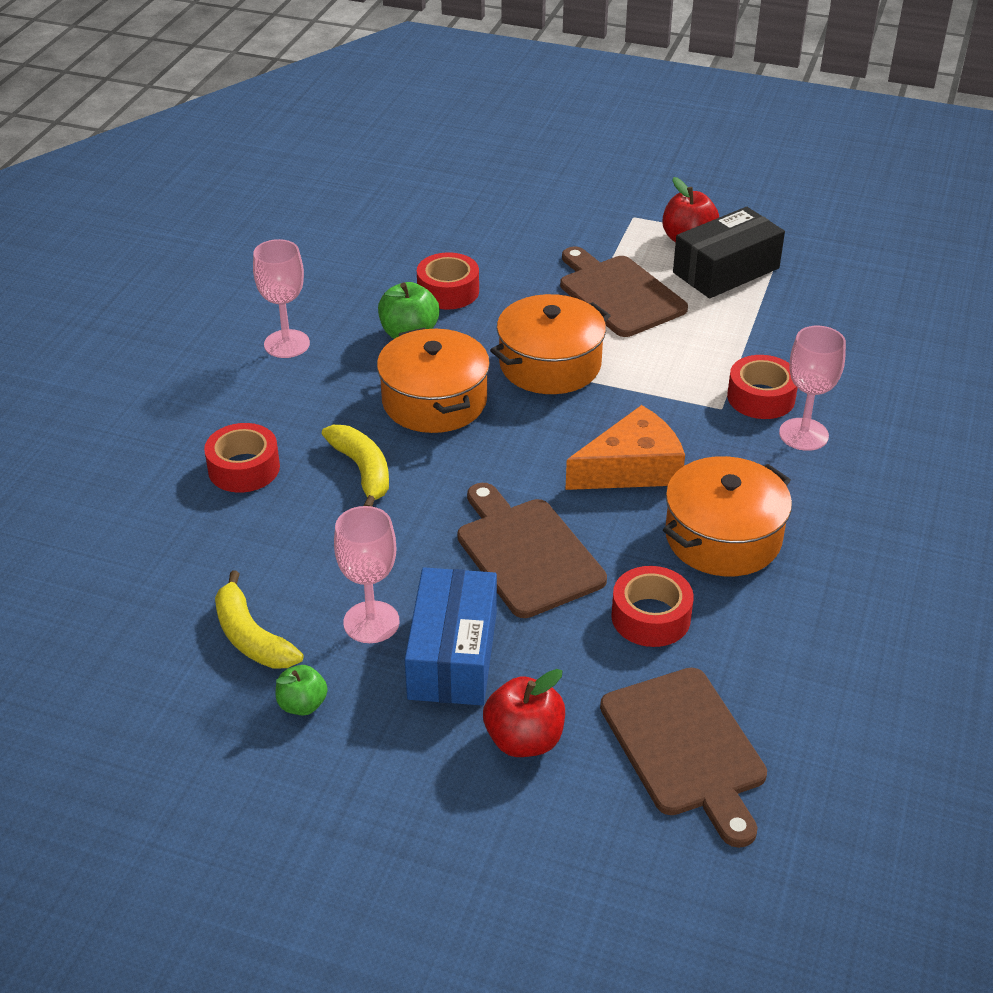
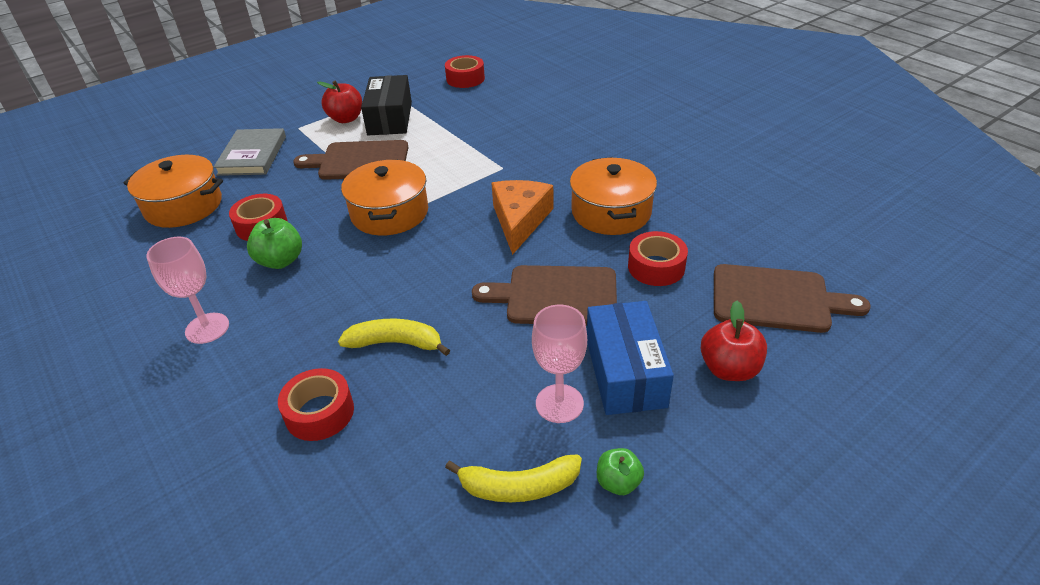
camera: 55 degrees left, 0 degrees up
orange pot [377,327,490,433] -> orange pot moved to [123,155,223,228]
blue box [405,567,497,705] -> blue box turned 45 degrees clockwise [587,301,674,415]
red tape [727,355,798,419] -> red tape moved to [445,55,485,88]
pink goblet [779,326,846,451] -> none
none -> grey book [214,128,286,176]

